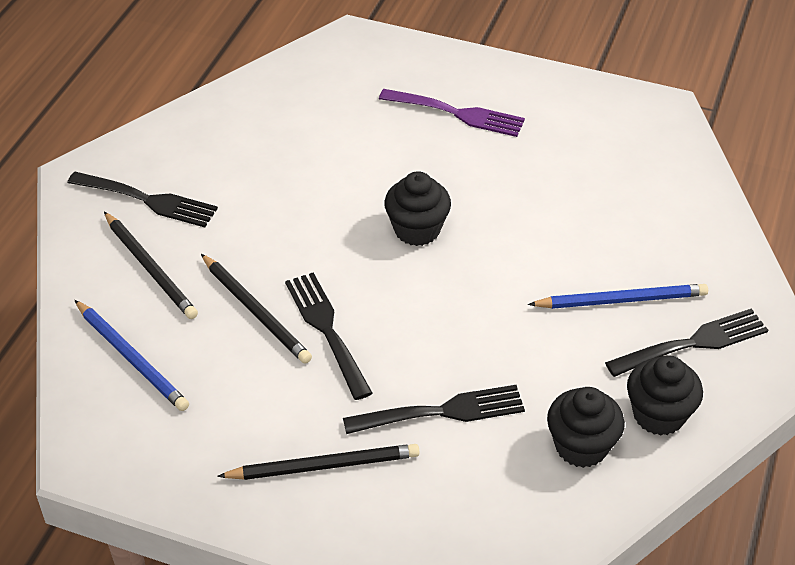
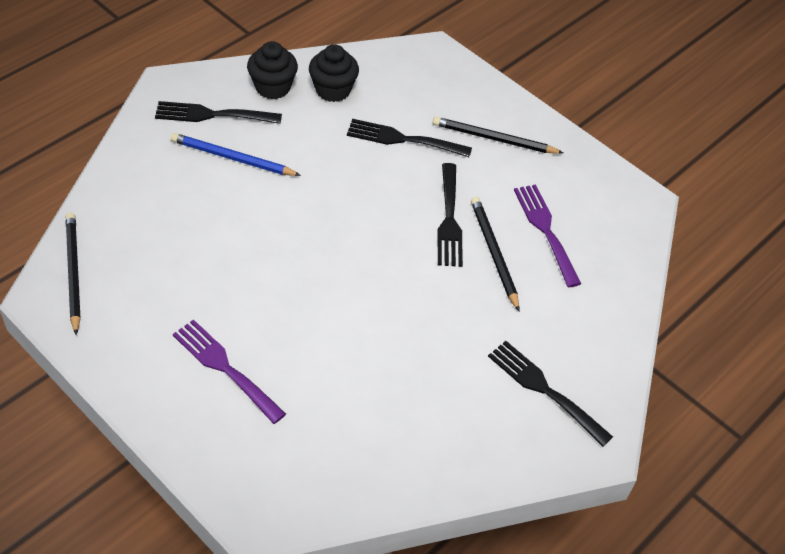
camera: 160 degrees left, 5 degrees up
blue pencil [75,300,189,411] -> none
black pencil [104,212,198,319] -> black pencil moved to [66,213,81,335]
black cupcake [384,171,451,246] -> none
none -> purple fork [514,184,581,287]

